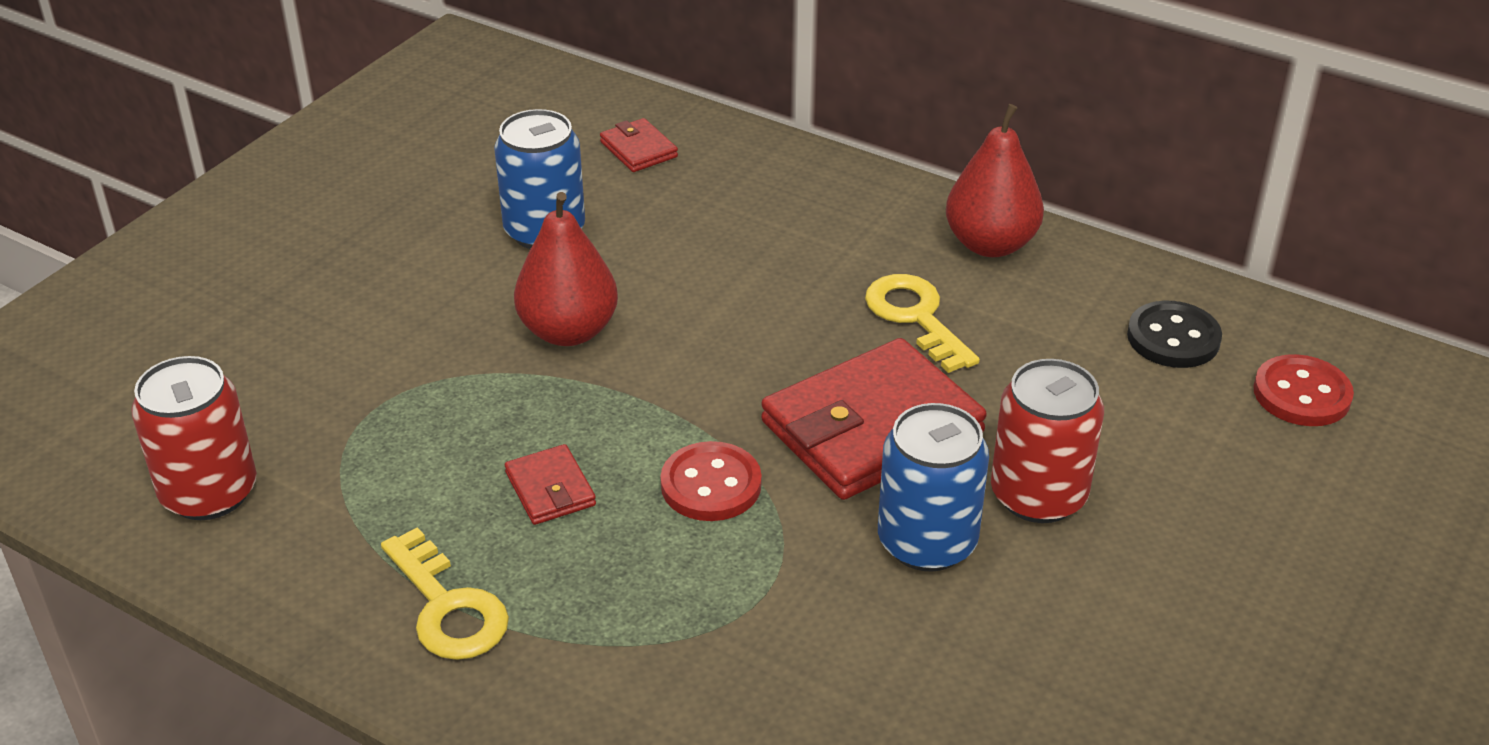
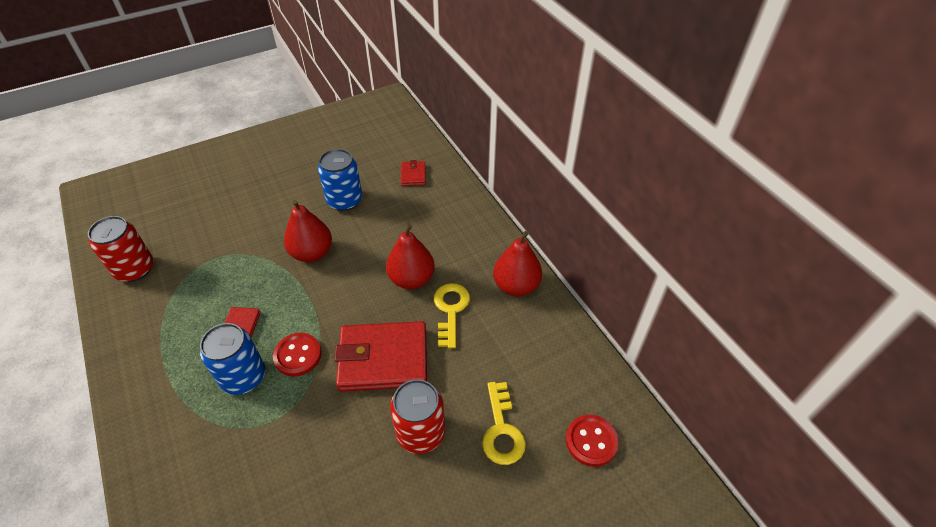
camera: 30 degrees right, 10 degrees up
yellow key [381,527,509,660] -> yellow key moved to [482,382,526,465]
blue can [878,403,989,572] -> blue can moved to [200,323,265,395]
black button [1127,301,1222,368] -> none
none -> red pear [386,224,435,289]

